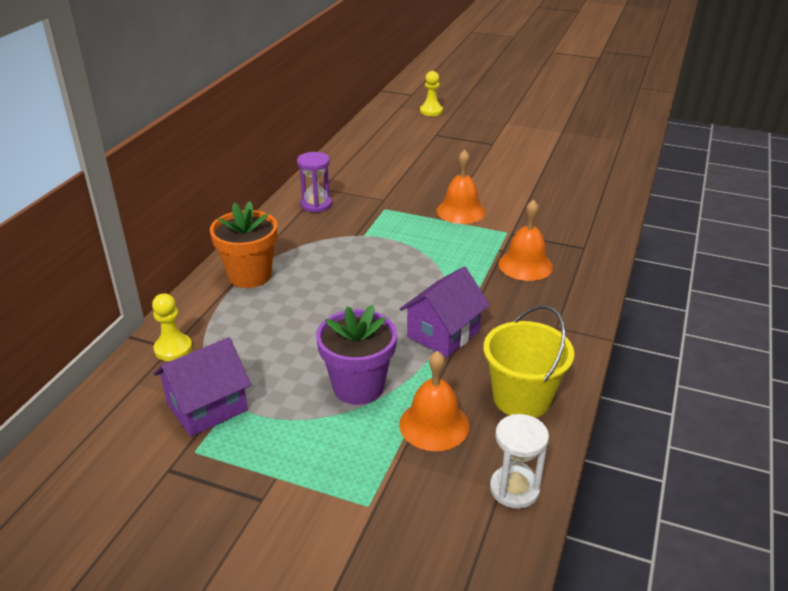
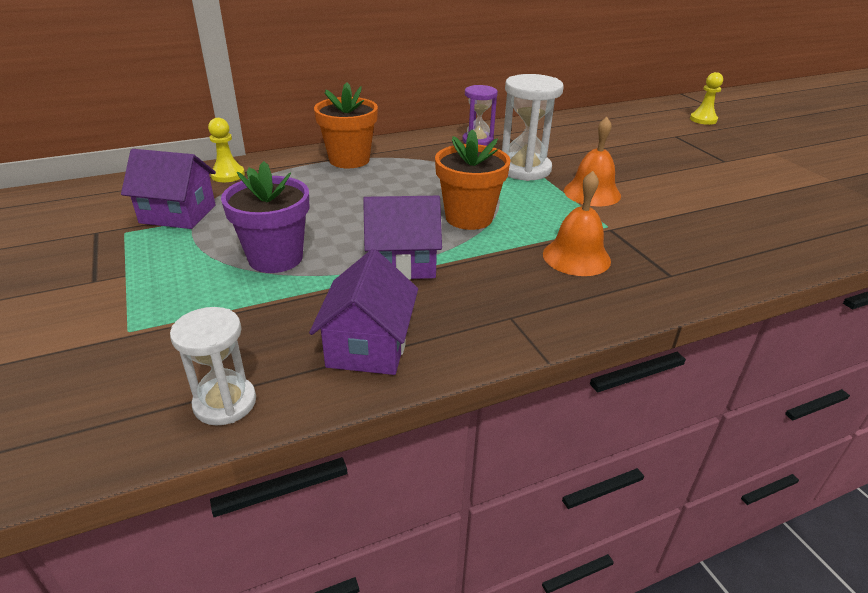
camera: 45 degrees right, 0 degrees up
orange bell [399,351,469,451] -> none
yellow bucket [483,305,574,418] -> purple house [309,249,418,375]
none -> orange flower pot [435,129,511,230]
none -> white hourglass [502,74,564,181]

